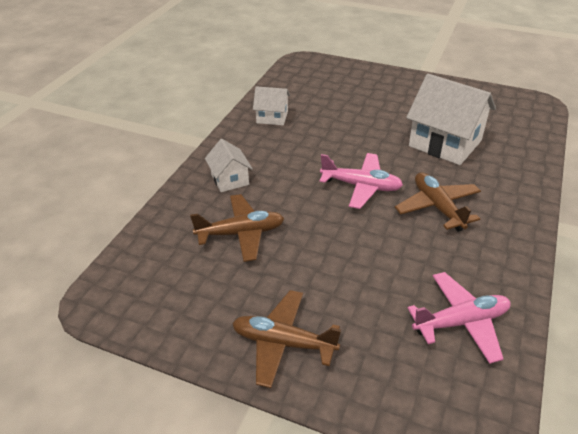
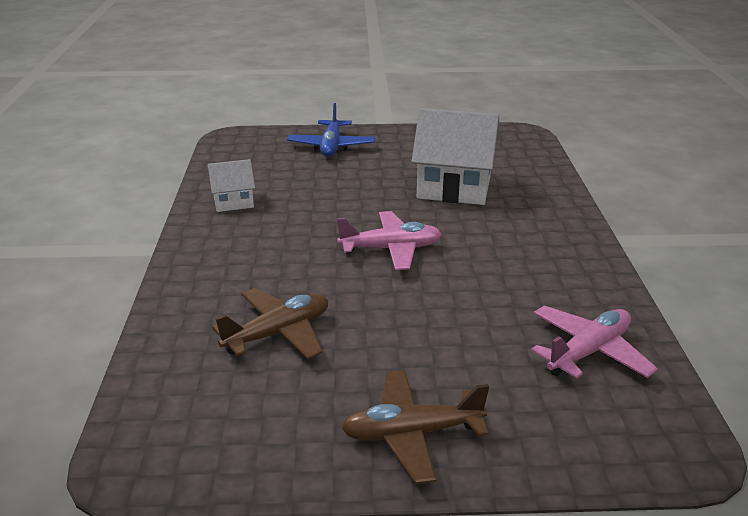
camera: 25 degrees left, 10 degrees down
white house [205,139,253,192] -> none
brown plane [395,172,481,232] -> none
none -> blue plane [287,103,375,157]

